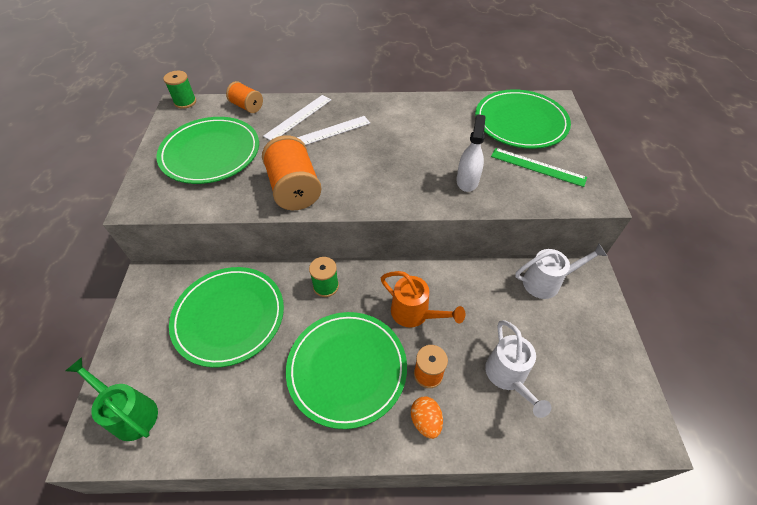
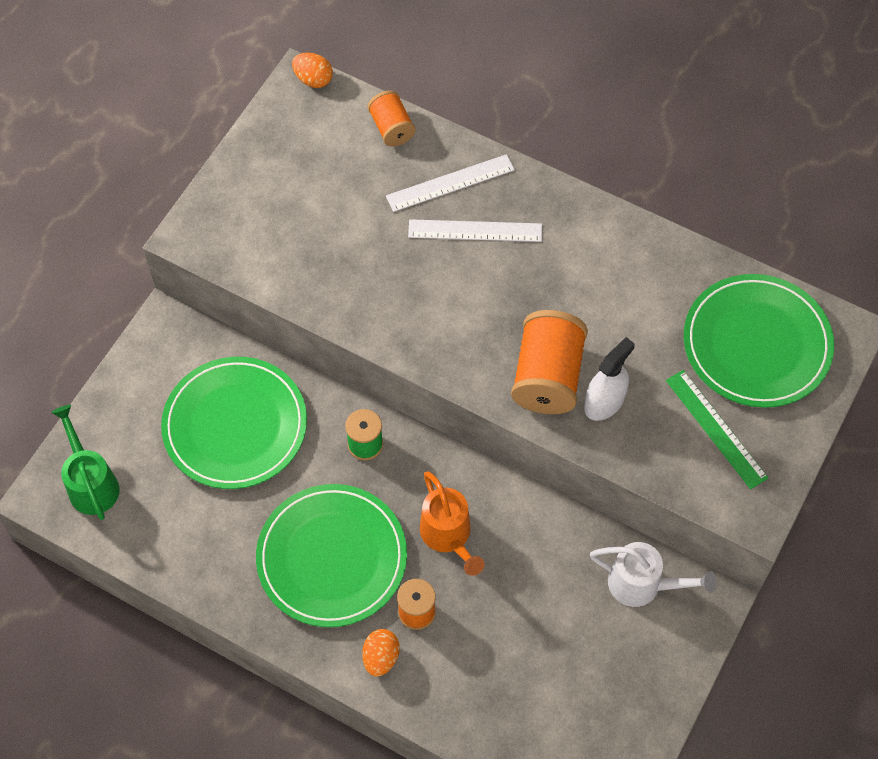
camera: 30 degrees right, 10 degrees up
green plate [156,117,259,184] -> none
green spool [163,71,196,109] -> orange egg [292,53,333,88]
orange spool [262,135,322,210] -> orange spool moved to [511,310,588,414]
white watering can [485,320,552,418] -> none

